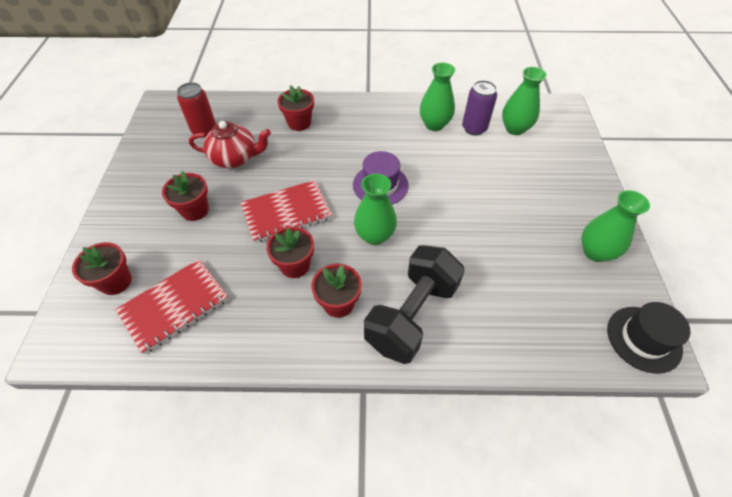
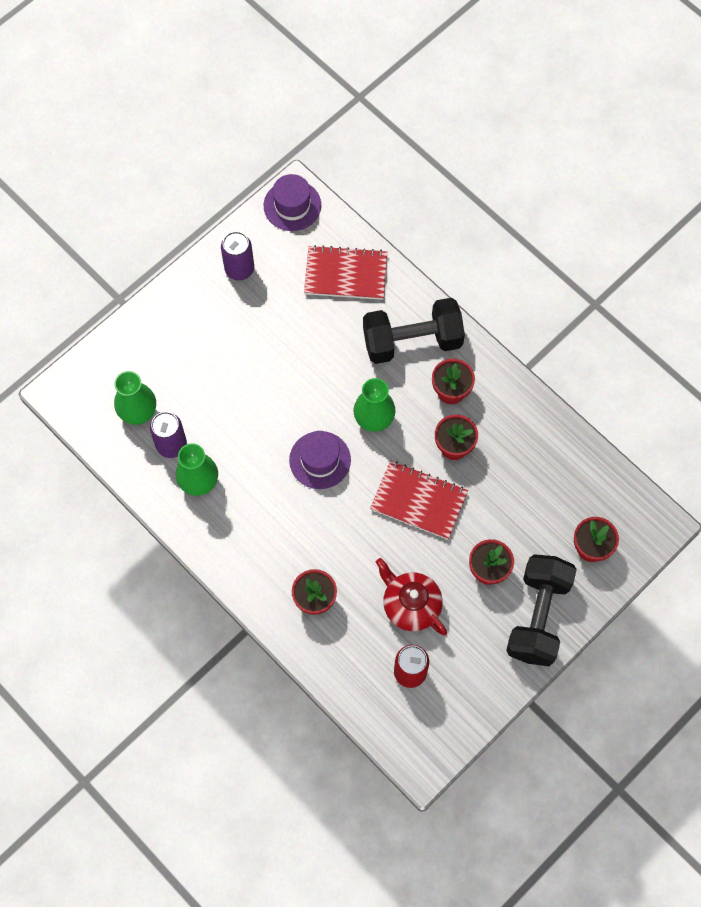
camera: 135 degrees left, 15 degrees up
red notebook [115,259,228,355] -> red notebook moved to [304,245,387,300]
green vase [581,190,650,262] -> purple can [221,231,254,280]
black hat [607,302,691,374] -> purple hat [264,174,321,231]
none -> black dumbbell [506,554,577,666]

